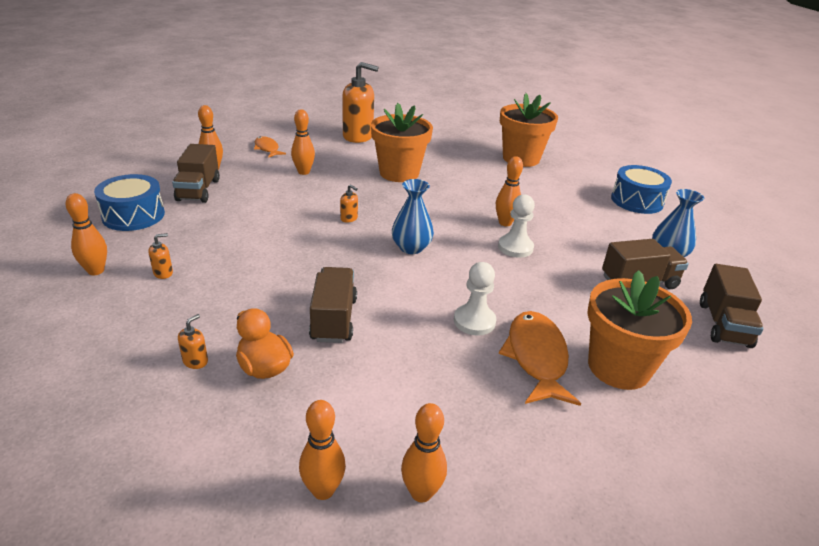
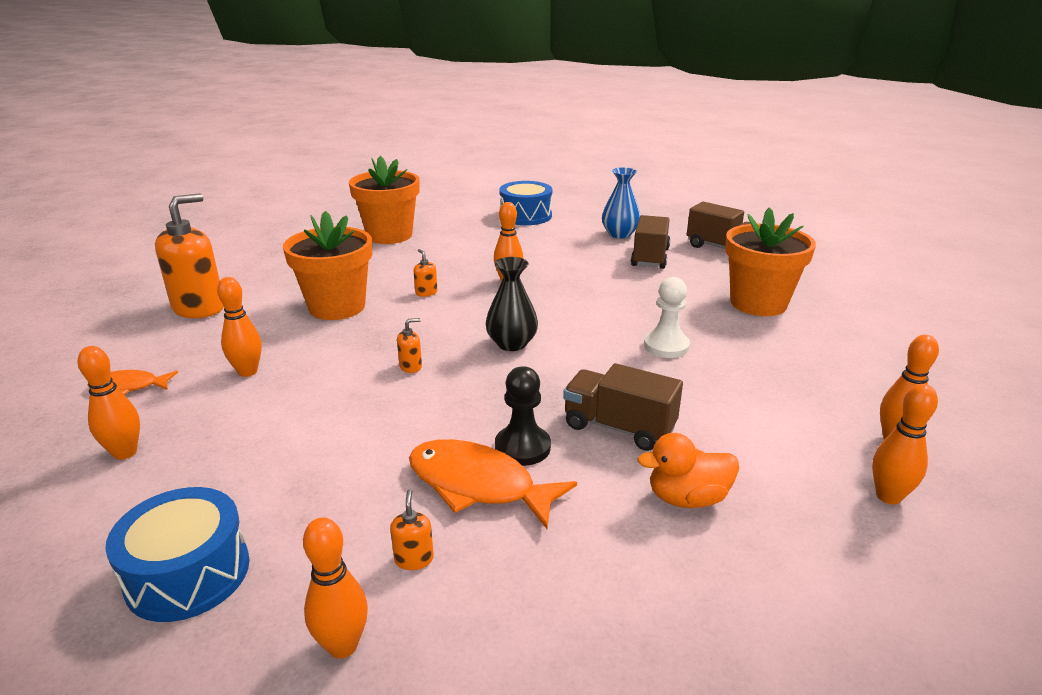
camera: 60 degrees left, 5 degrees down
brown truck [172,144,220,203] -> none
orange soap dispenser [178,314,208,369] -> orange soap dispenser moved to [414,249,437,297]
blue vase [392,179,434,254] -> black vase [486,257,538,351]
white pawn [498,194,535,258] -> none
orange fish [499,311,581,406] -> orange fish moved to [409,439,577,529]
none -> black pawn [495,366,551,466]

